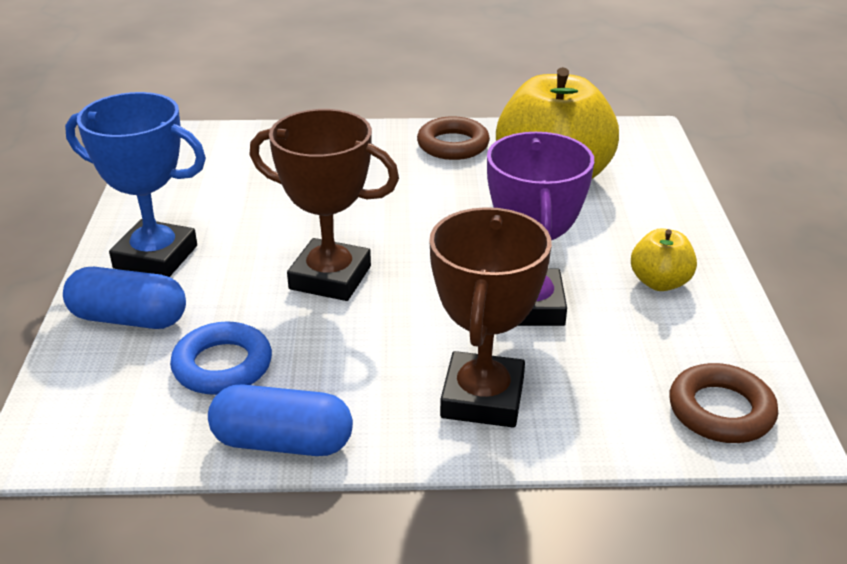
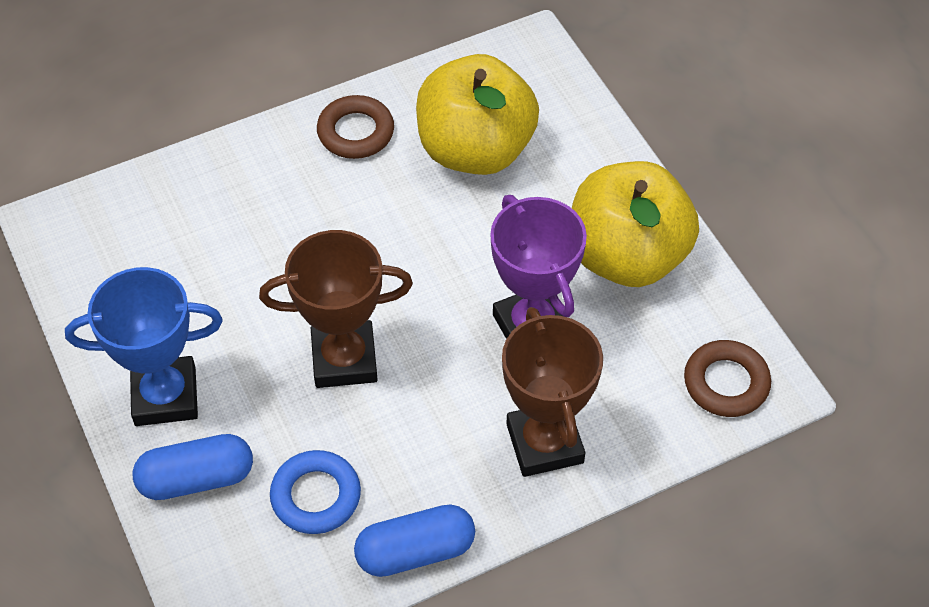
camera: 25 degrees left, 20 degrees up
yellow apple [631,228,697,291] -> yellow apple [572,161,699,287], size x2.17

